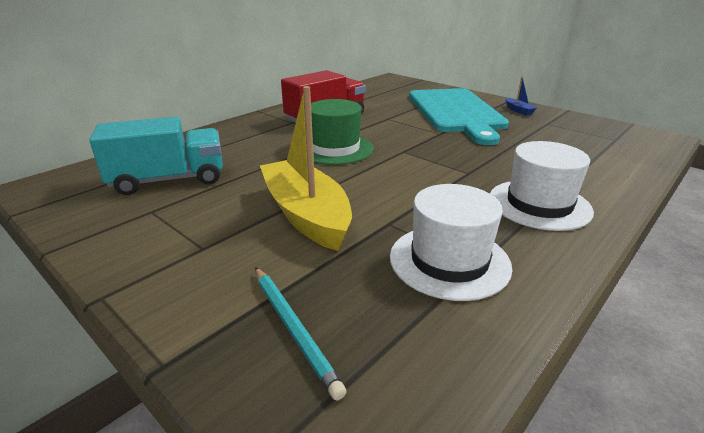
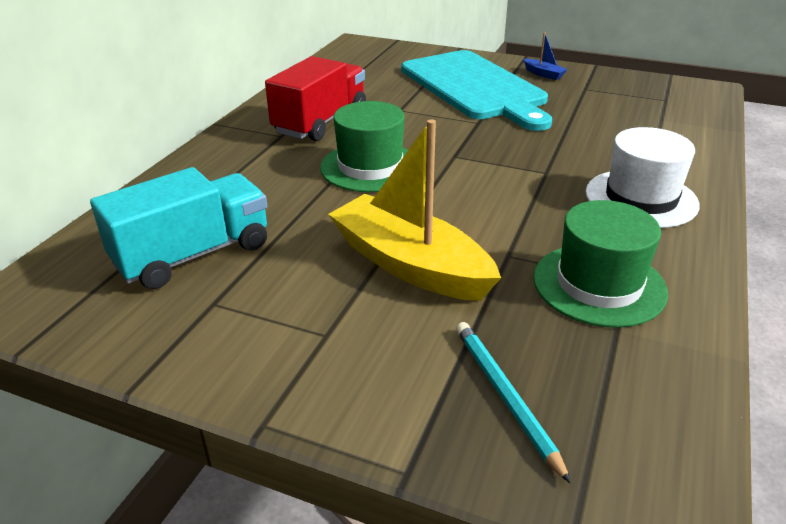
camera: 20 degrees left, 5 degrees up
turquoise pencil [255,267,347,400] -> turquoise pencil turned 150 degrees counterclockwise [456,322,571,484]
white hat [390,184,512,301] -> green hat [533,200,668,328]

